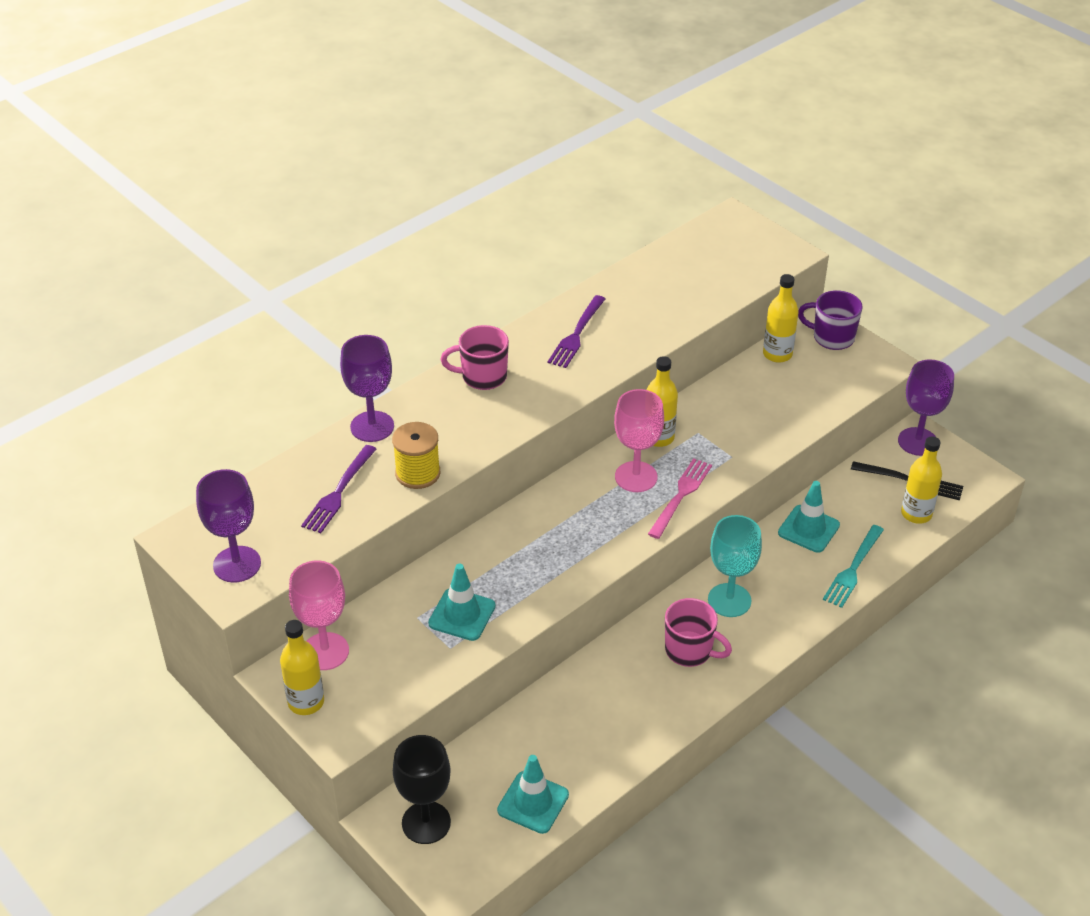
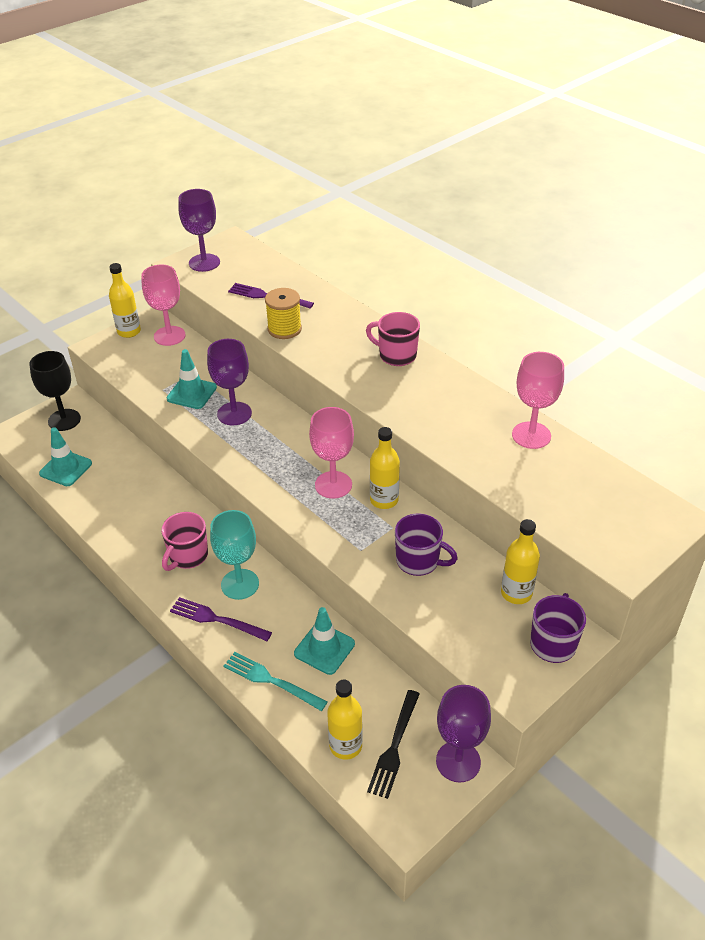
camera: 90 degrees right, 0 degrees up
purple goblet [340,335,394,442] -> purple goblet moved to [207,339,252,425]
pink mug [441,325,509,390] -> pink mug turned 60 degrees counterclockwise [366,312,420,366]
purple fork [548,295,605,368] -> purple fork moved to [170,597,272,641]
pink fork [648,458,712,539] -> none
none -> purple mug [395,513,458,576]
none -> pink goblet [512,352,564,449]

